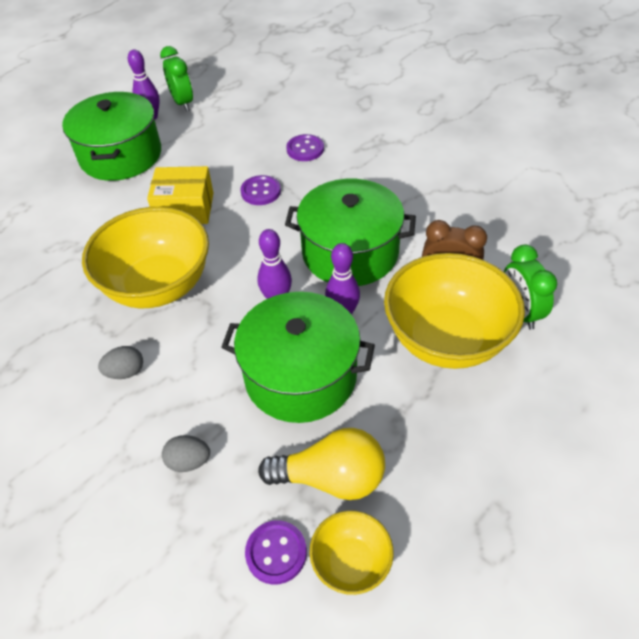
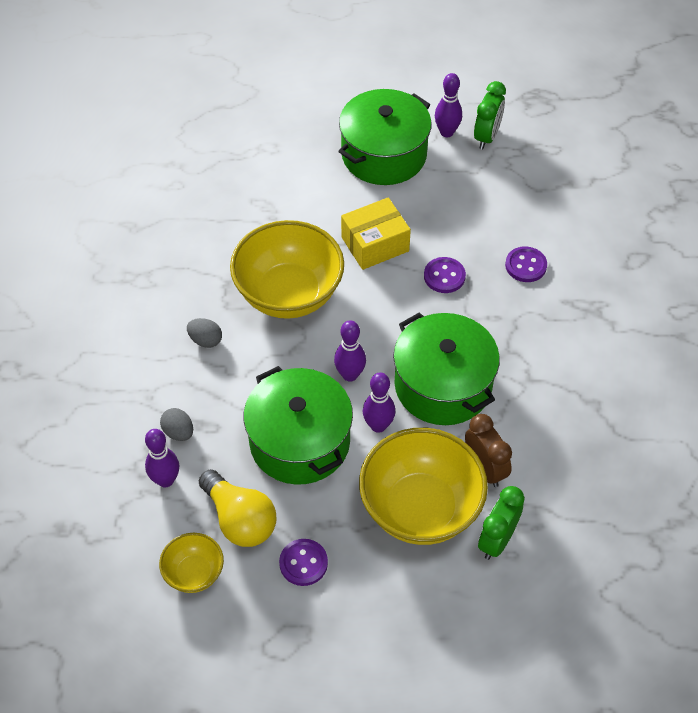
camera: 45 degrees right, 5 degrees up
yellow box [147,166,213,224] -> yellow box turned 75 degrees counterclockwise [341,197,411,270]
purple button [245,520,307,585] -> purple button moved to [279,539,328,586]
none -> purple bowling pin [145,429,179,488]

